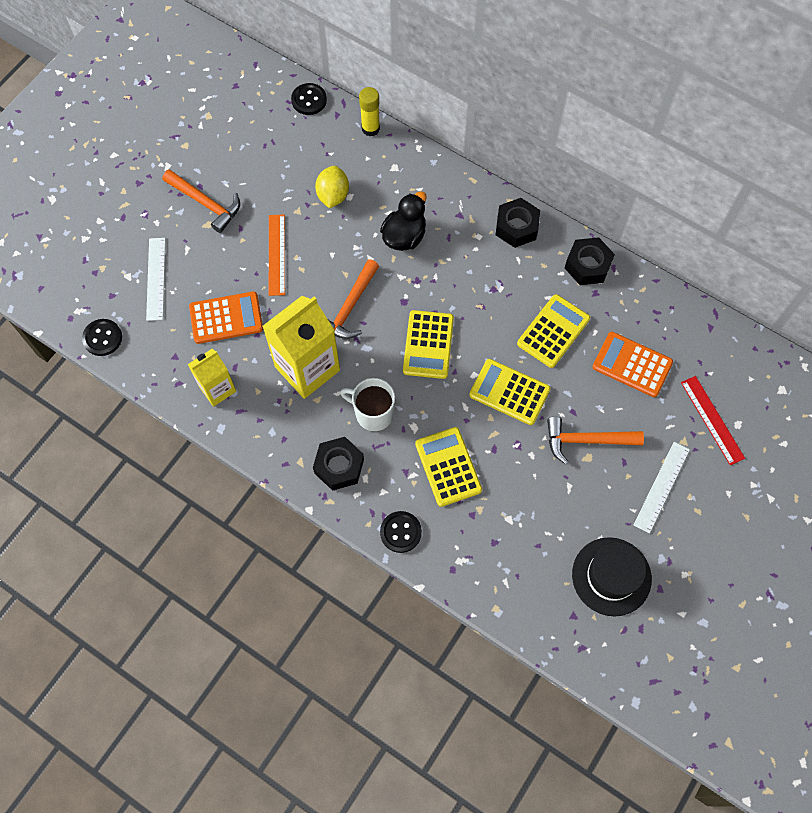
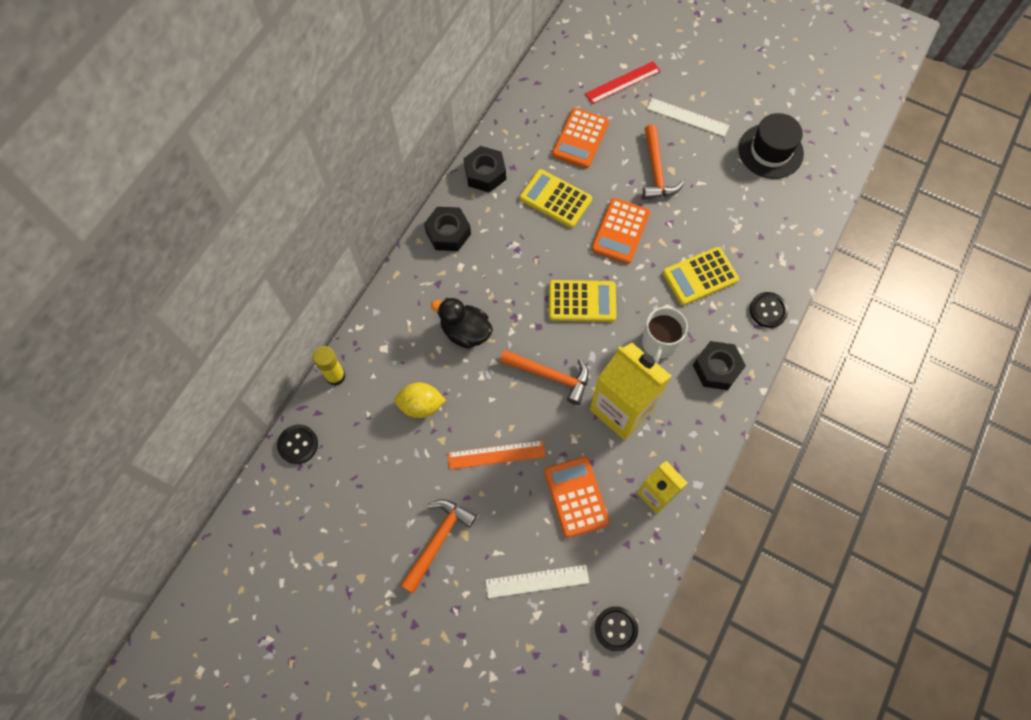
camera: 95 degrees left, 0 degrees up
yellow calculator [469,359,551,425] -> orange calculator [591,198,650,264]

